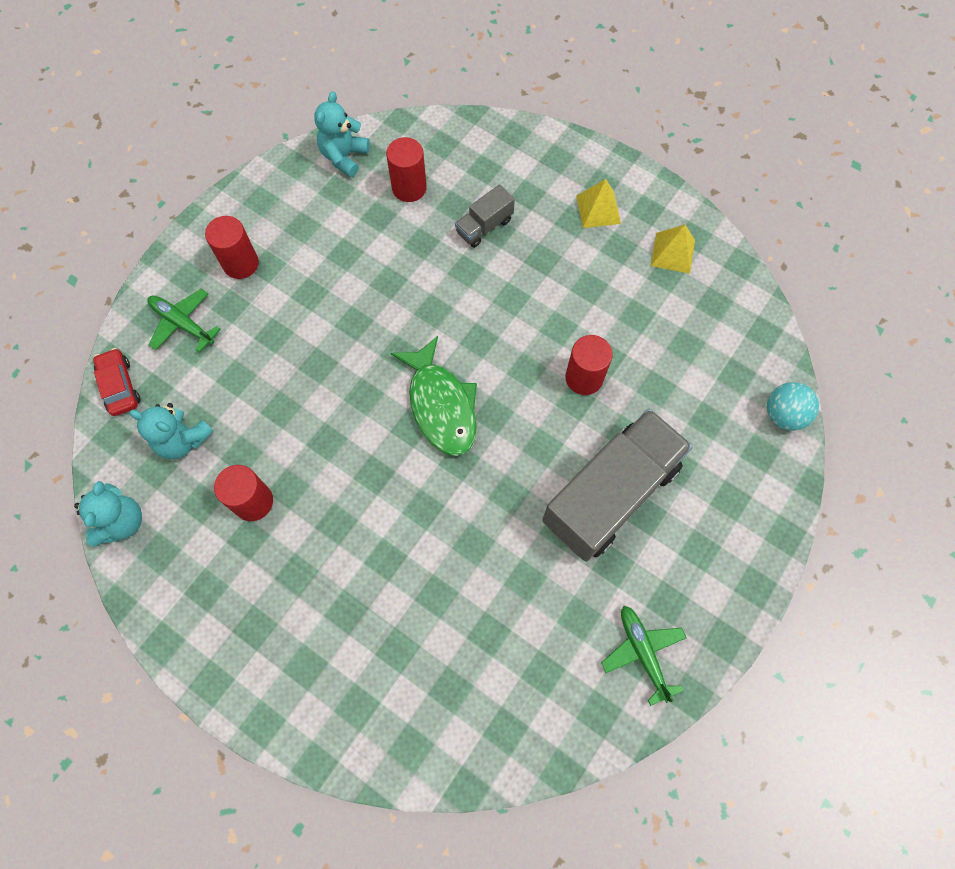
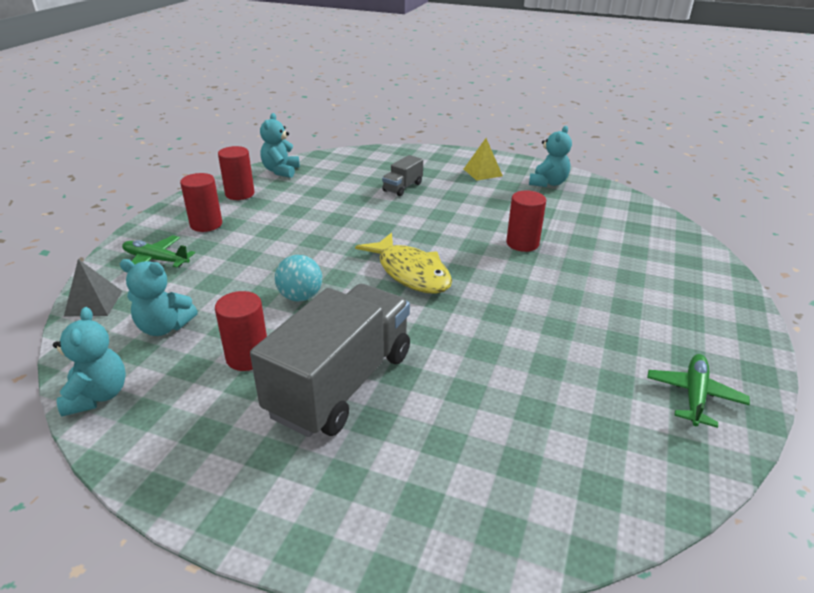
camera: 15 degrees left, 35 degrees down
red car [93,348,140,416] -> grey pyramid [64,259,122,317]
red cylinder [386,137,427,202] -> red cylinder moved to [218,146,255,200]
green fish [391,336,477,456] -> yellow fish [355,233,452,294]
grey truck [542,409,693,562] -> grey truck moved to [250,284,410,437]
green plane [601,606,687,706] -> green plane turned 60 degrees clockwise [647,354,750,428]
yellow pyramid [651,224,695,274] -> turquoise teddy bear [529,126,572,187]
turquoise ball [767,382,819,431] -> turquoise ball moved to [275,255,322,302]

